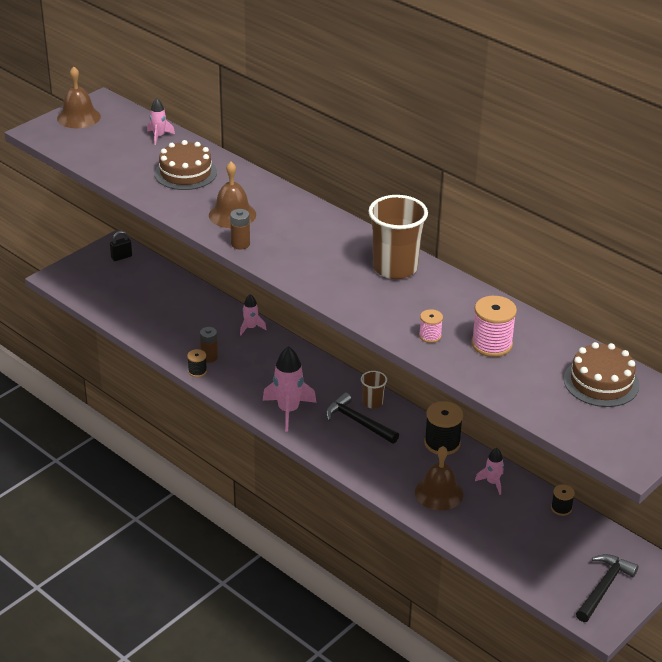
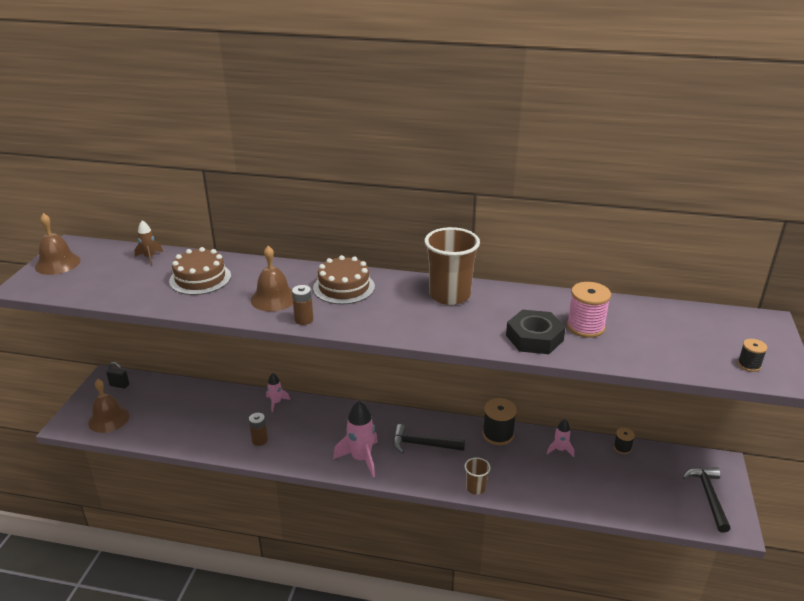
camera: 30 degrees left, 5 degrees down
black padlock [110,231,132,261] -> black padlock turned 75 degrees clockwise [106,362,129,389]
pink rocket [147,98,175,145] -> brown rocket [134,220,163,265]
black spool [187,349,207,377] -> black spool moved to [737,339,768,372]
brown cup [361,371,387,408] -> brown cup moved to [464,457,491,495]
brown bell [415,446,463,511] -> brown bell moved to [88,379,129,433]
pink spool [419,309,443,343] -> black nut [506,310,566,354]
brown cake [564,342,639,407] -> brown cake moved to [313,255,375,304]

